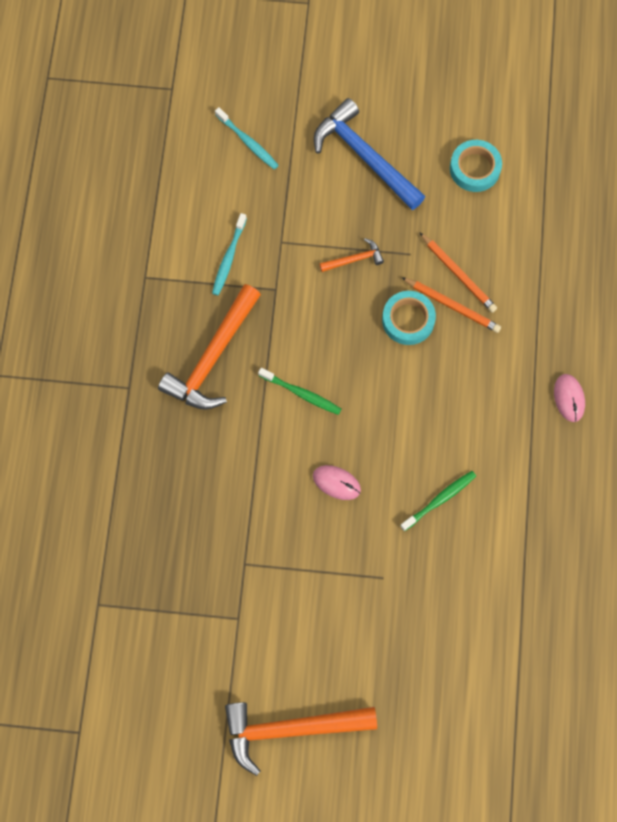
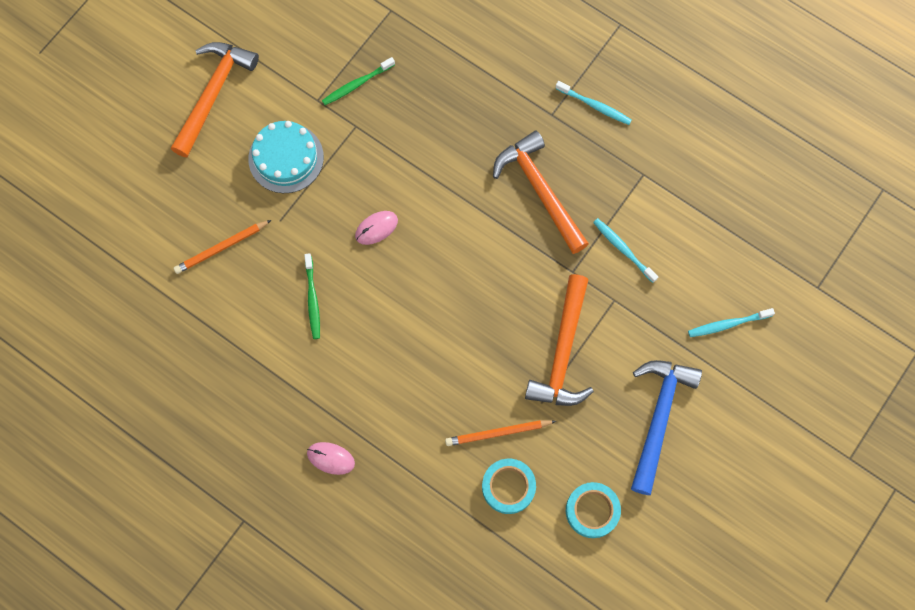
camera: 120 degrees right, 0 degrees up
green toothbrush [258,368,341,415] -> green toothbrush moved to [322,57,395,105]
blue hammer [314,98,425,210] -> blue hammer turned 60 degrees counterclockwise [631,360,702,495]
orange hammer [319,238,384,272] -> orange hammer [525,274,594,406], size x2.15
turquoise tape [382,291,436,345] -> turquoise tape moved to [482,459,536,514]
orange pencil [401,277,501,333] -> orange pencil moved to [173,220,271,274]
none -> turquoise cake [248,121,324,193]
none -> turquoise toothbrush [555,81,632,125]

